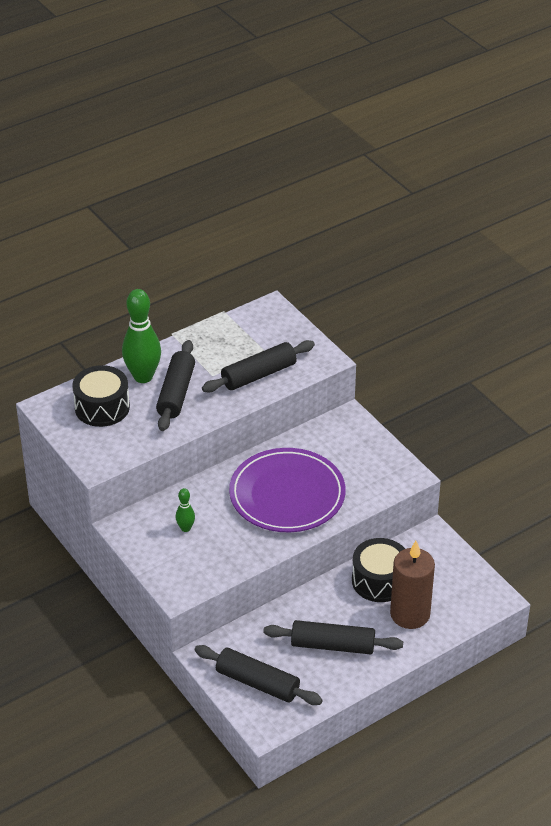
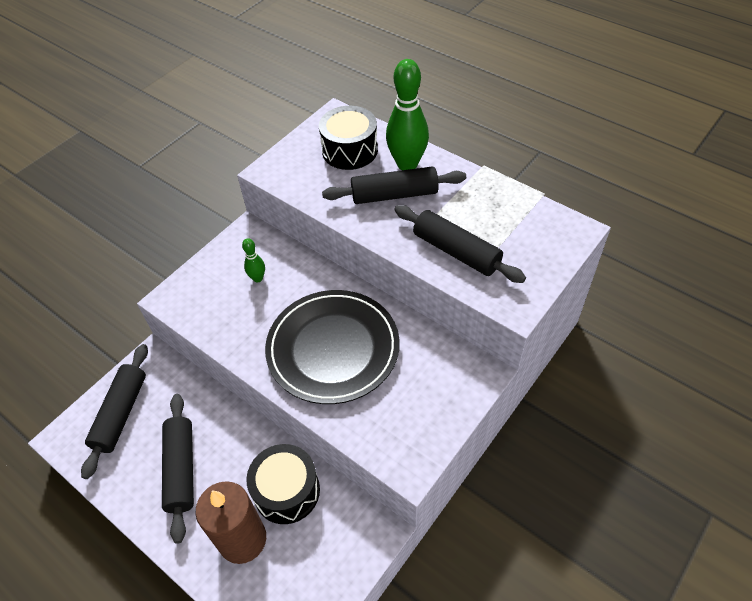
camera: 75 degrees right, 10 degrees up
purple plate [229,448,346,532] -> black plate [265,290,400,404]

